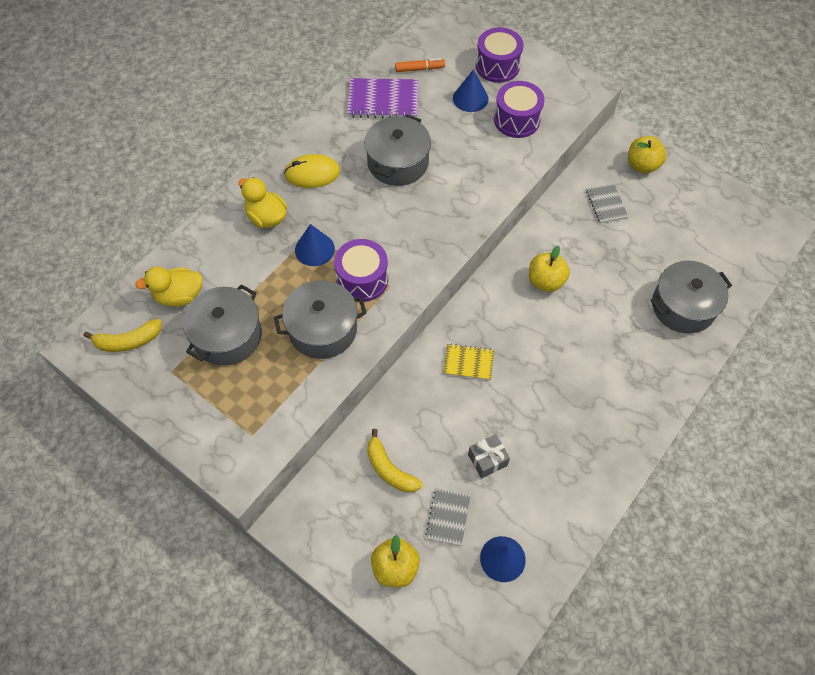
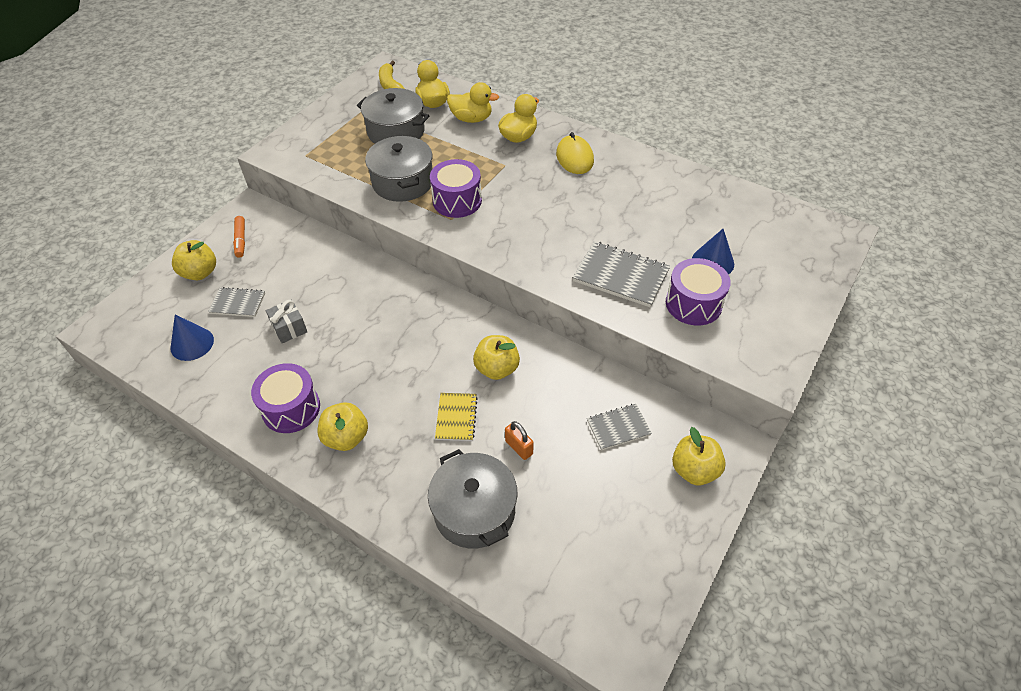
camera: 85 degrees right, 10 degrees down
blue cone [295,224,335,266] -> none
purple notebook [347,78,419,118] -> none
grey pot [364,115,431,186] -> none
yellow banana [367,429,422,493] -> none
orange marker [395,58,445,72] -> orange marker moved to [233,216,245,258]
yellow notebook [443,344,494,380] -> yellow notebook moved to [435,393,478,441]
purple drum [476,27,523,83] -> purple drum moved to [251,363,320,433]
none -> yellow apple [318,402,368,451]
none -> yellow duck [447,82,499,123]
none -> orange padlock [505,421,534,460]
none -> grey notebook [573,241,670,307]

